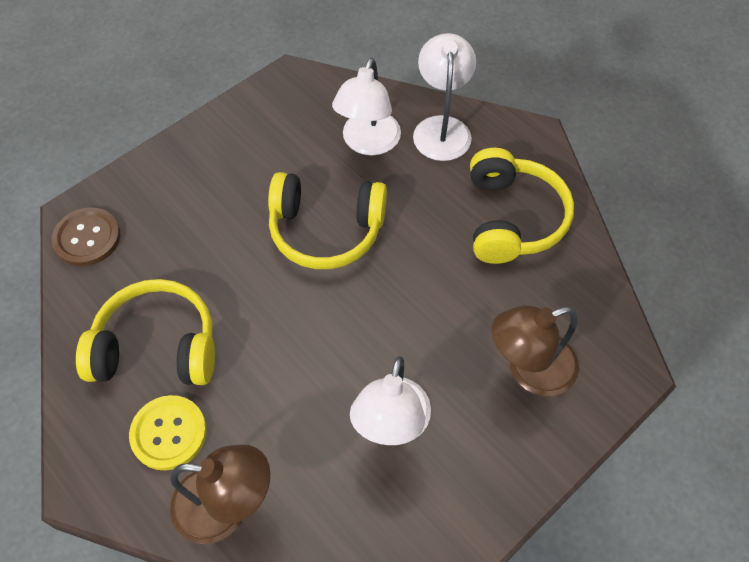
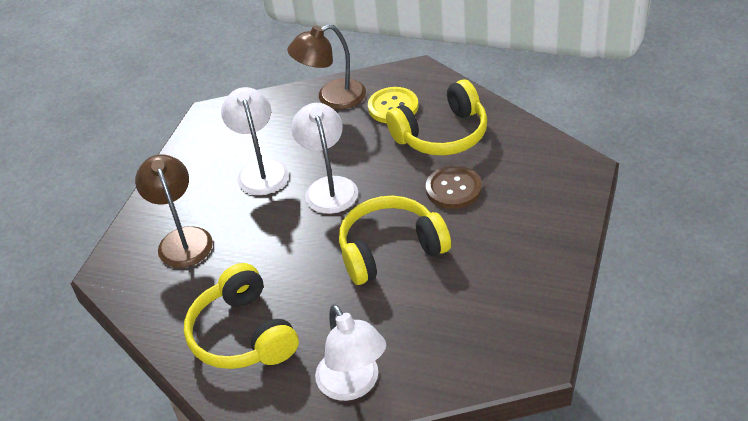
camera: 155 degrees right, 15 degrees down
brown button [52,207,120,266] -> brown button moved to [426,165,482,209]
white lamp [332,58,401,156] -> white lamp moved to [291,103,358,214]
brown lamp [492,305,579,396] -> brown lamp turned 60 degrees counterclockwise [135,154,213,268]

